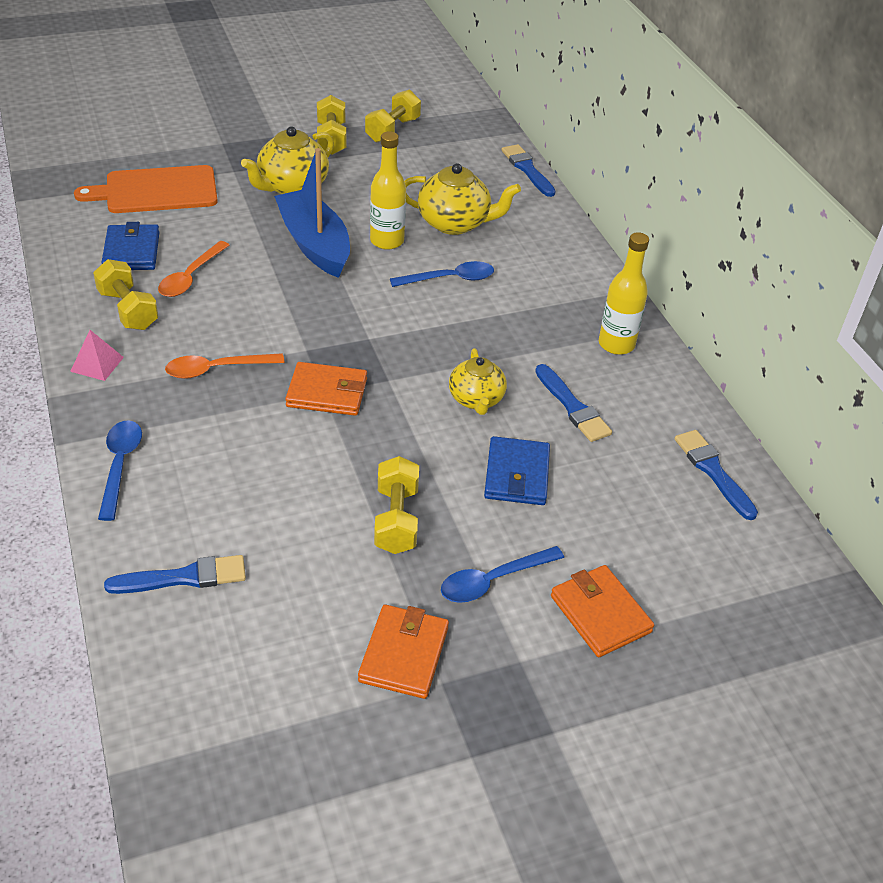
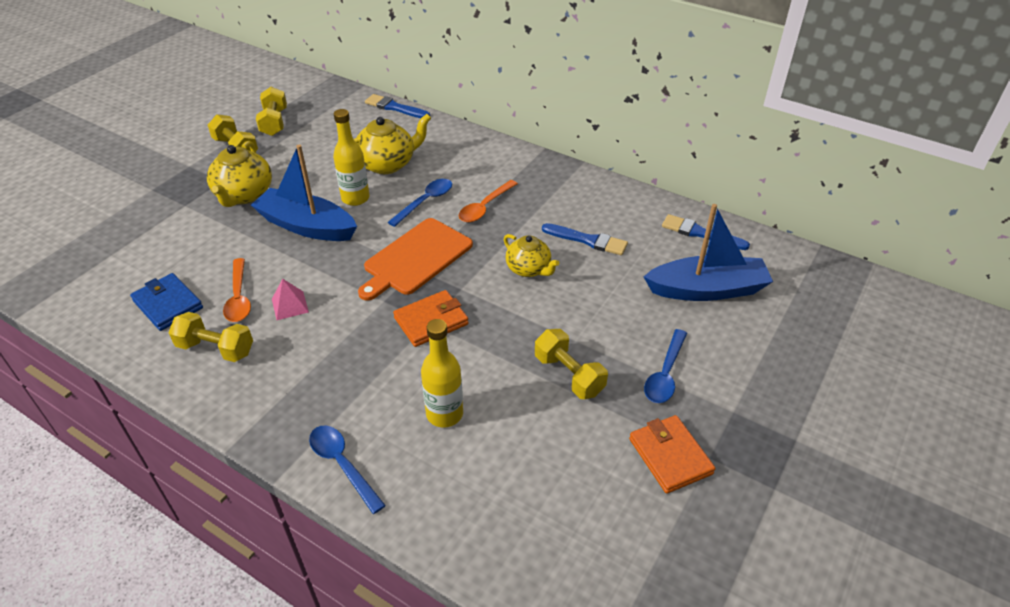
camera: 35 degrees left, 0 degrees up
pink pyramid [70,330,124,381] -> pink pyramid moved to [272,278,309,320]
orange cutting board [74,165,218,213] -> orange cutting board moved to [358,218,473,301]
blue brush [104,555,246,594] -> none
orange spoon [165,353,285,379] -> orange spoon moved to [459,180,518,222]
blue wallet [484,436,550,505] -> none
orange wallet [551,565,654,657] -> none
yellow bottle [599,232,649,355] -> yellow bottle moved to [421,319,463,428]
none -> blue boat [644,204,773,301]

